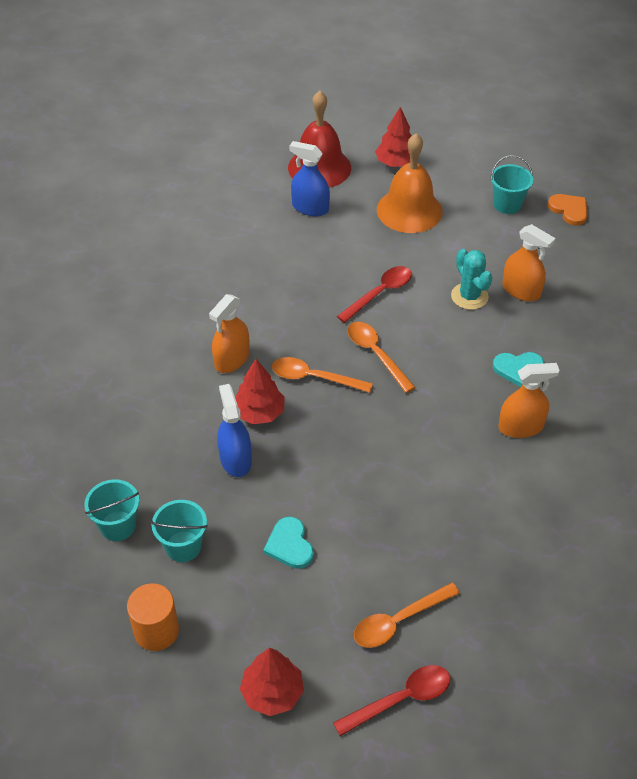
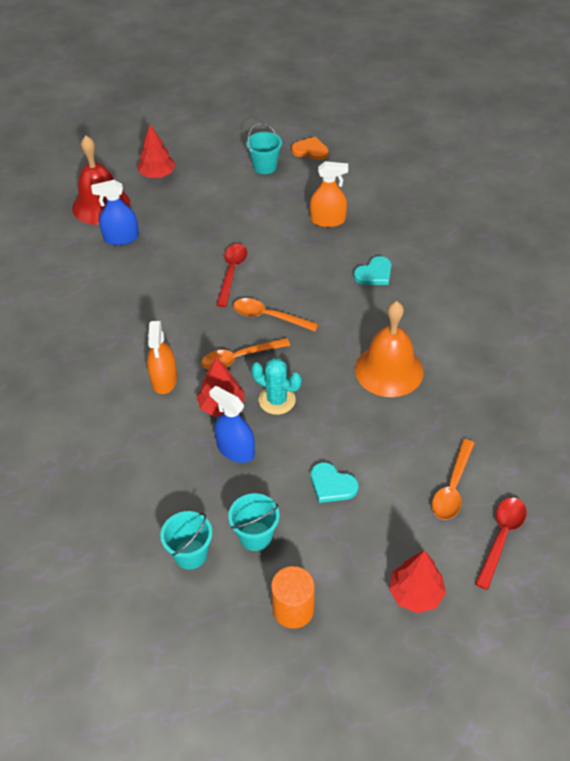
camera: 35 degrees left, 0 degrees up
orange bell [377,133,443,233] -> orange bell moved to [355,301,424,397]
turquoise cactus [451,249,492,310] -> turquoise cactus moved to [251,358,302,415]
orange spray bottle [499,363,560,438] -> none

